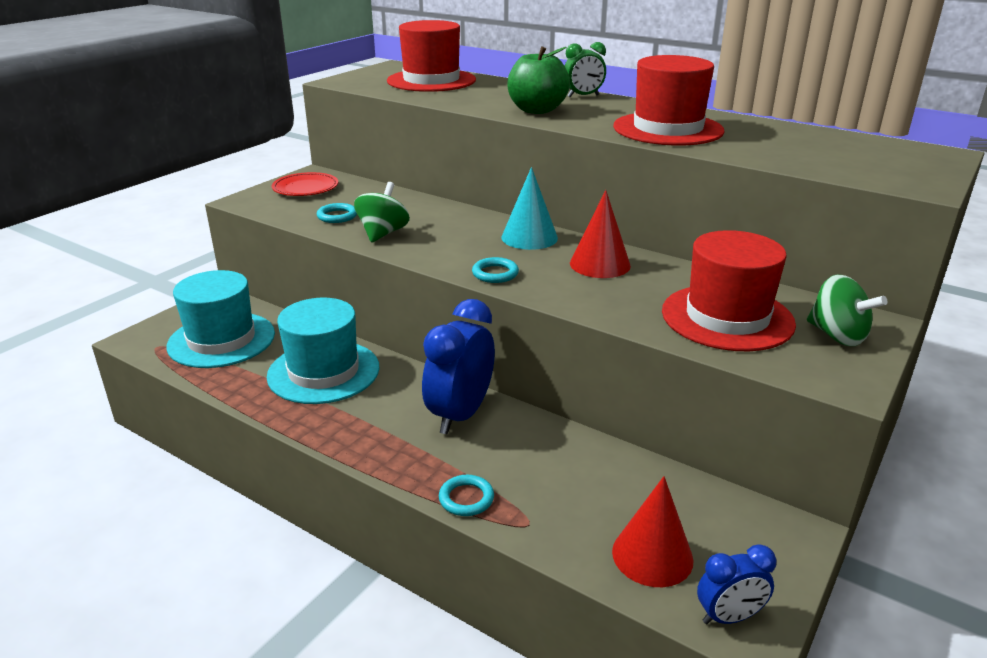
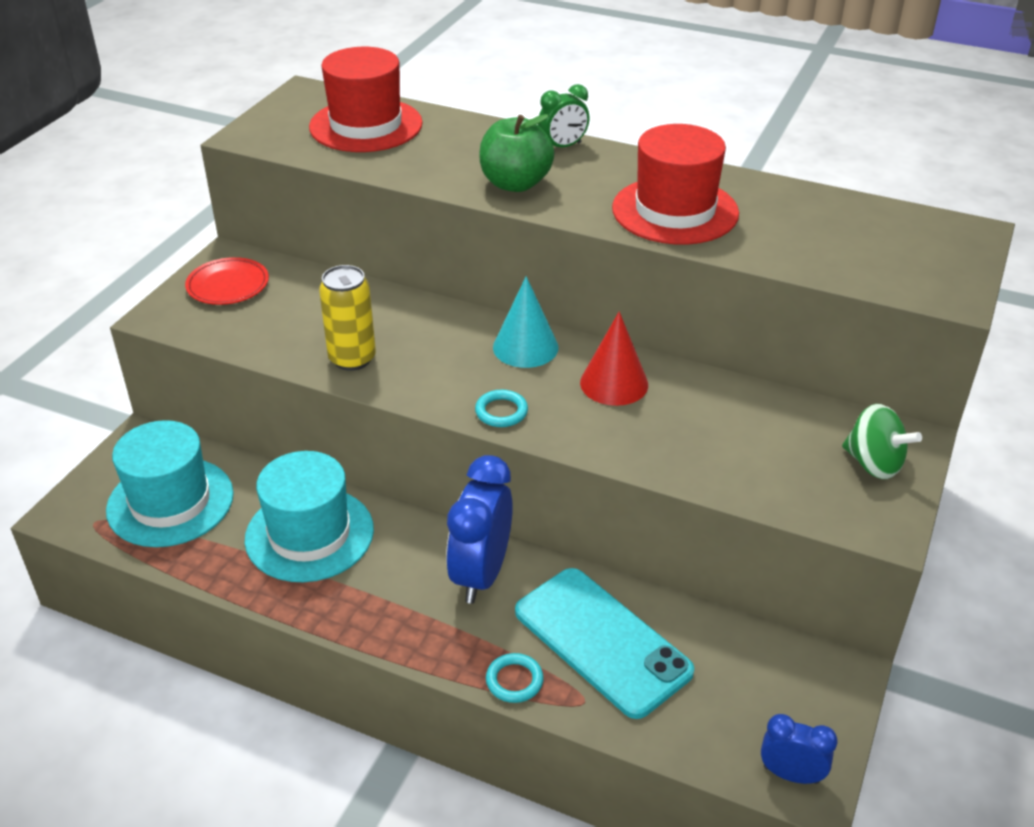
camera: 10 degrees left, 10 degrees up
turquoise ring [317,203,357,223] -> none
green spinning top [354,182,410,242] -> yellow can [319,265,376,371]
red cone [612,476,694,587] -> none
red hat [662,230,796,351] -> none
blue clock [697,544,776,624] -> blue clock turned 135 degrees counterclockwise [761,714,838,784]
none -> turquoise phone [515,568,694,719]

